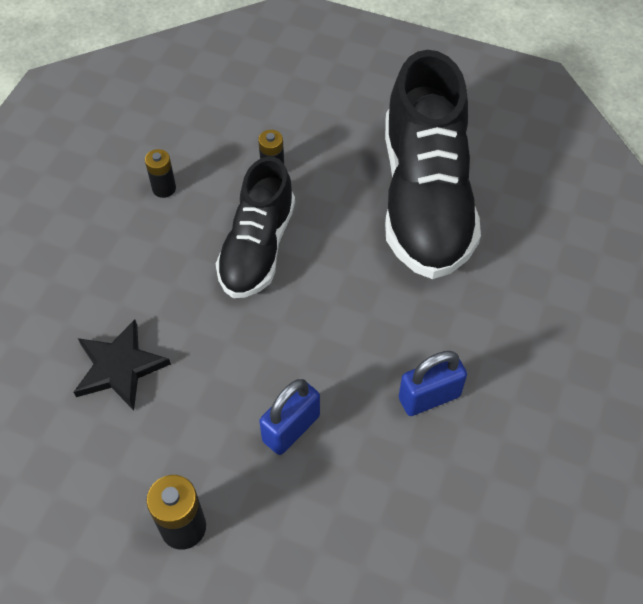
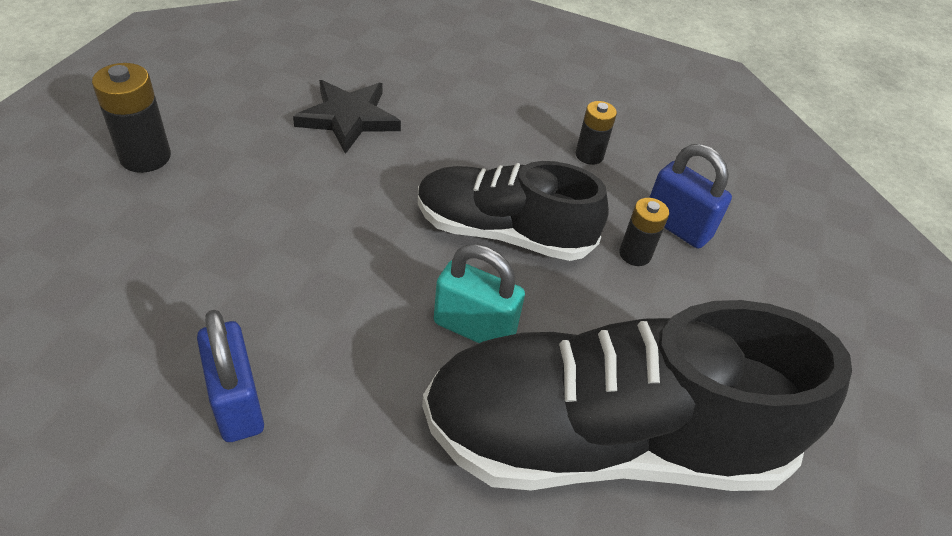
camera: 85 degrees right, 10 degrees down
blue padlock [259,379,320,455] -> blue padlock moved to [649,144,732,249]
none -> turquoise padlock [434,244,525,343]

